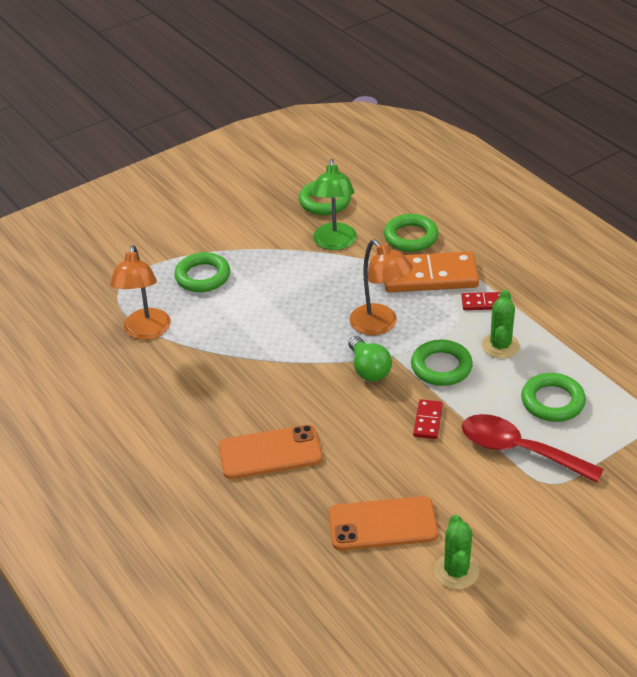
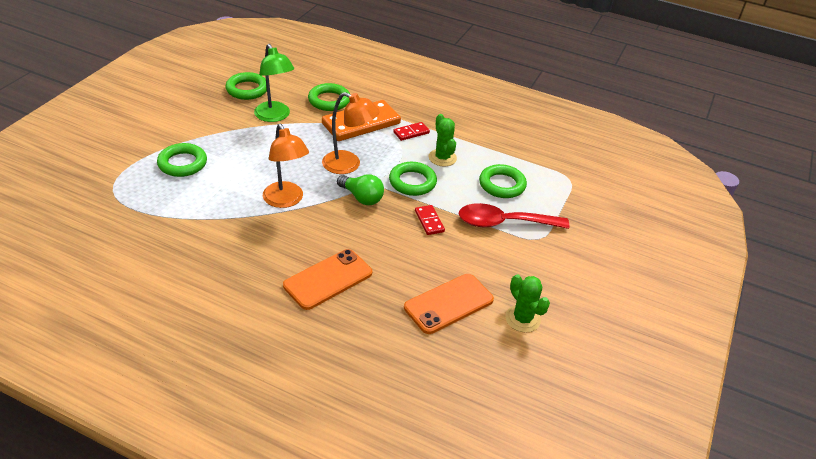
camera: 35 degrees left, 0 degrees up
orange lamp [110,245,171,340] -> orange lamp moved to [263,124,309,208]

